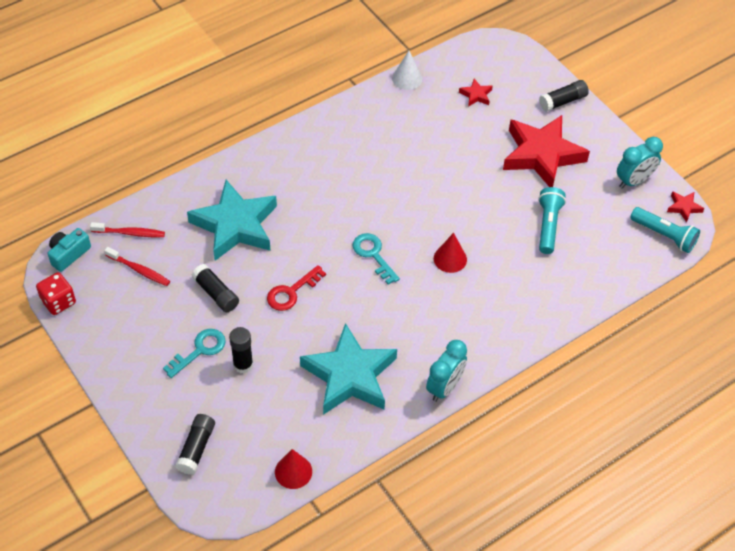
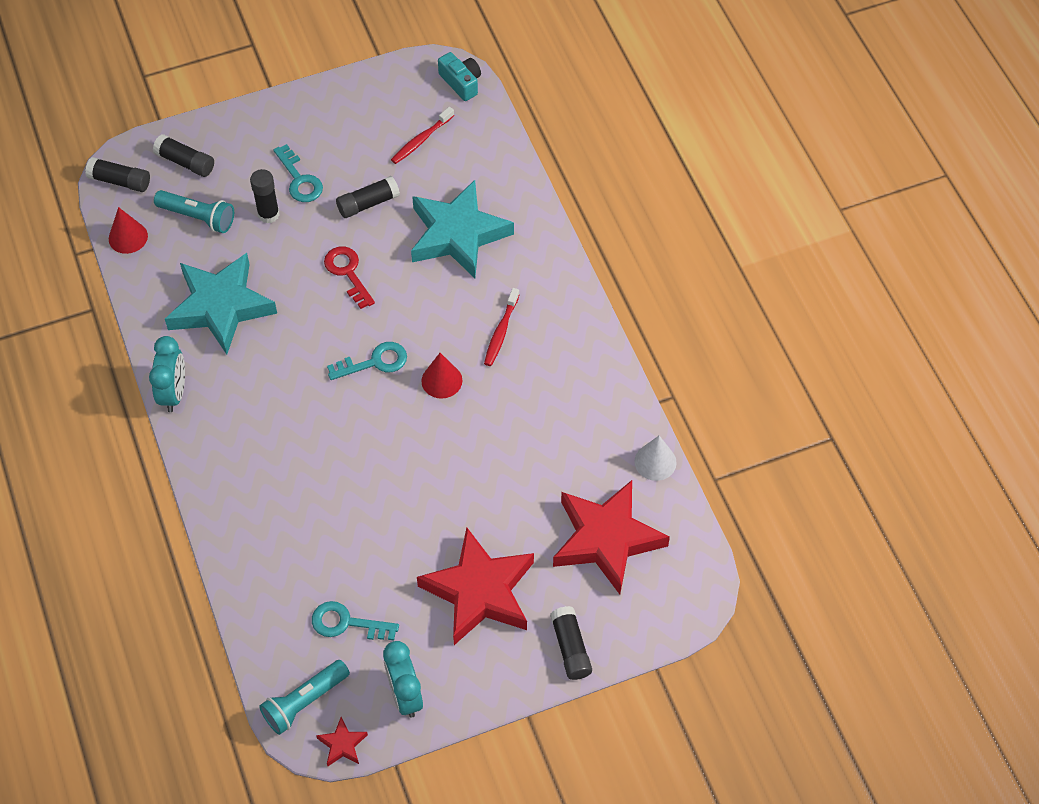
camera: 105 degrees right, 5 degrees up
red dice [36,272,76,315] -> none
red toothbrush [90,222,165,237] -> red toothbrush moved to [484,288,519,366]
turquoise clock [426,340,467,402] -> turquoise clock turned 135 degrees counterclockwise [149,336,185,412]
red cone [434,233,467,273] -> red cone moved to [421,353,462,399]
red star [459,79,493,107] -> red star [553,480,670,594], size x2.45
turquoise flashlight [538,187,566,254] -> turquoise flashlight moved to [154,190,234,233]
none -> black glue stick [85,157,150,192]
none -> turquoise key [312,601,399,640]

